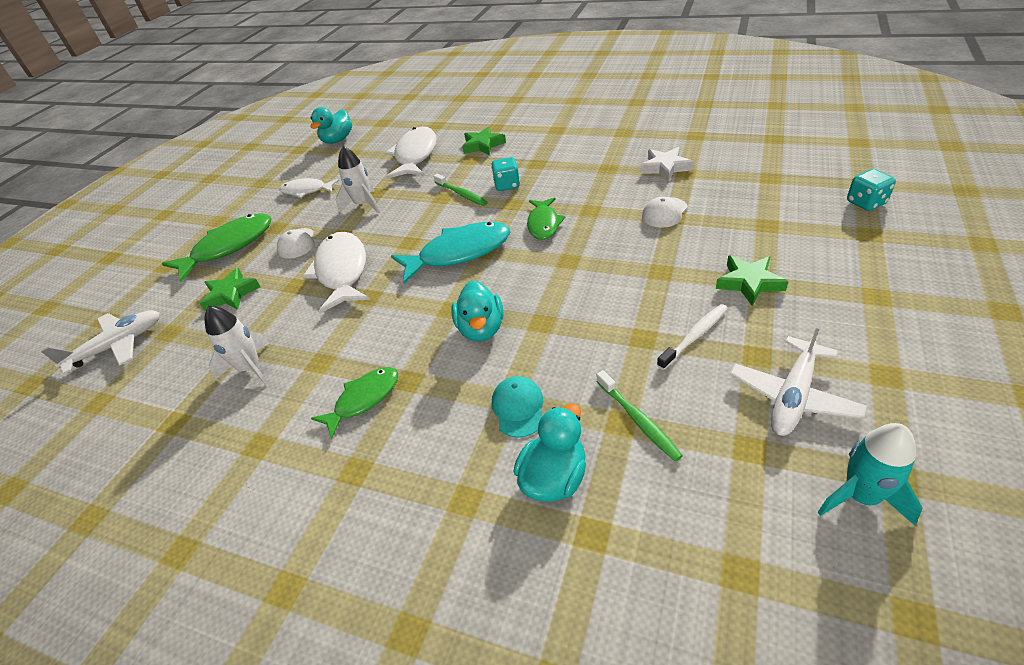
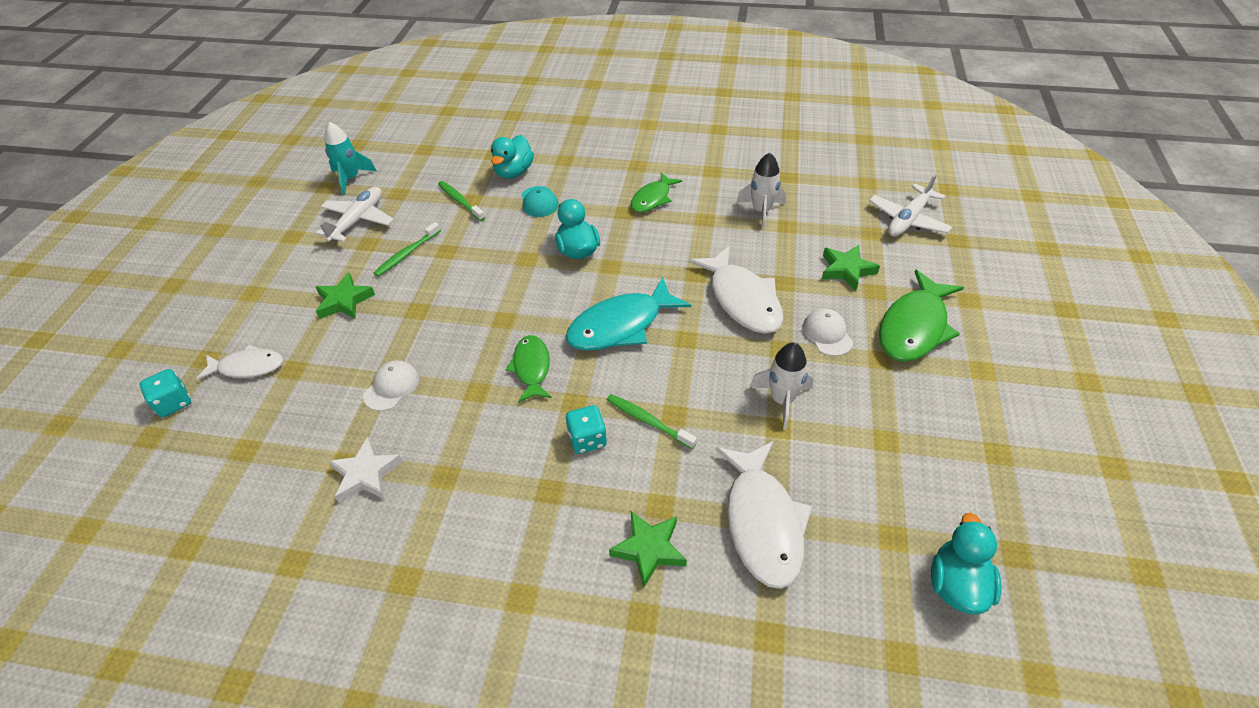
camera: 165 degrees right, 5 degrees up
white fish [279,178,339,198] -> white fish moved to [196,345,283,380]
white toothbrush [657,304,728,370] -> green toothbrush [374,222,441,277]

